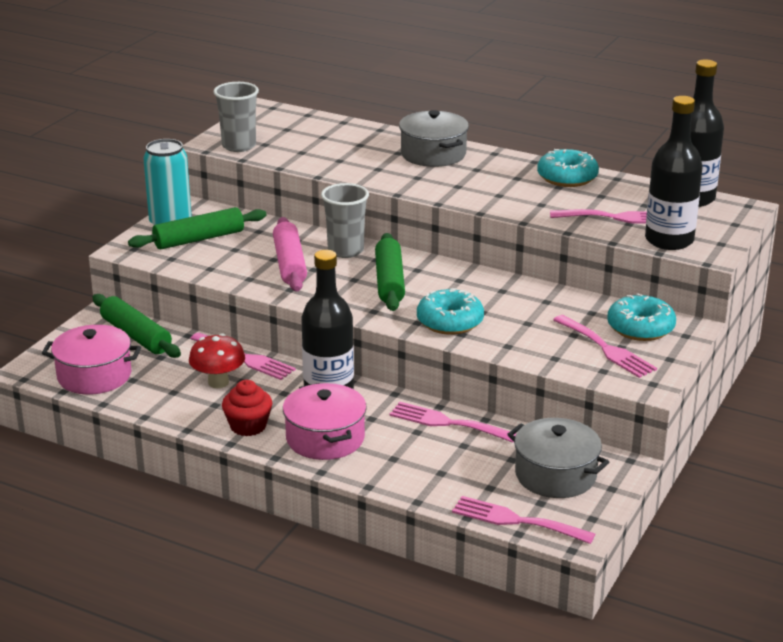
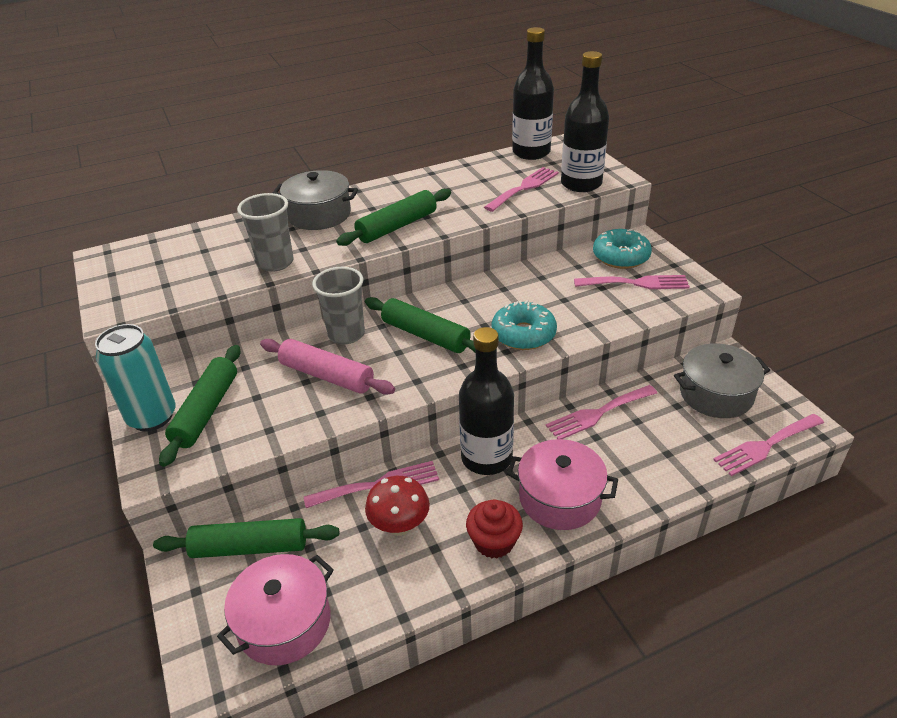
camera: 50 degrees left, 10 degrees up
grey cup [213,82,259,152] -> grey cup moved to [237,193,294,272]
turquoise donut [537,149,599,187] -> none
none -> green rolling pin [336,189,451,246]

